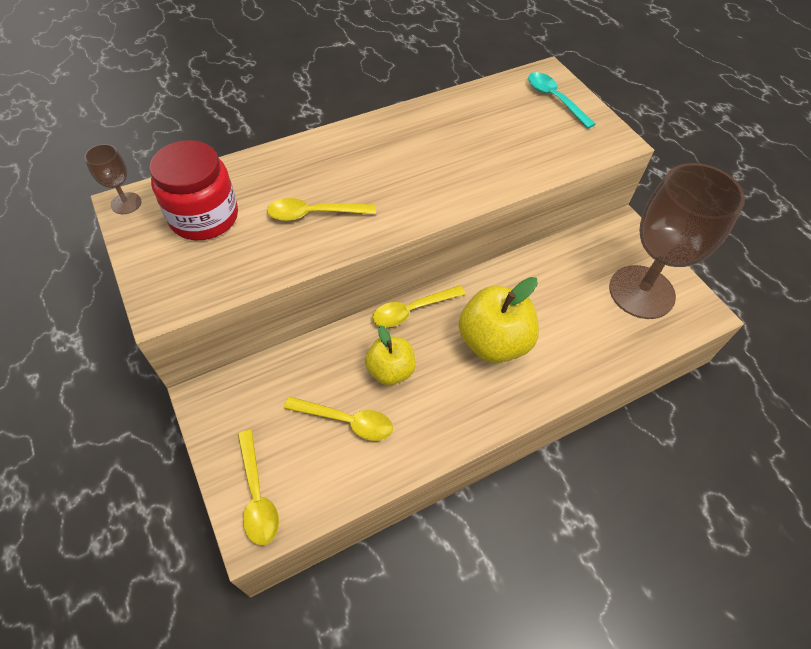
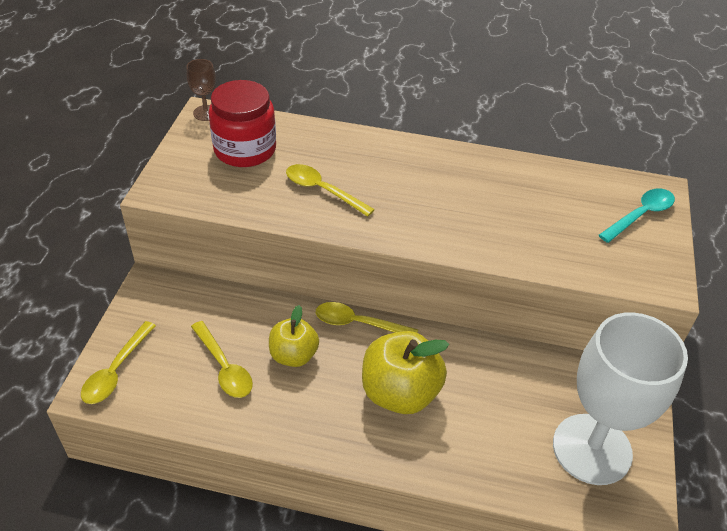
camera: 40 degrees right, 10 degrees down
turquoise spoon [528,72,596,129] -> turquoise spoon turned 45 degrees clockwise [599,189,675,243]
brown goblet [609,163,745,319] -> white goblet [553,312,688,485]

